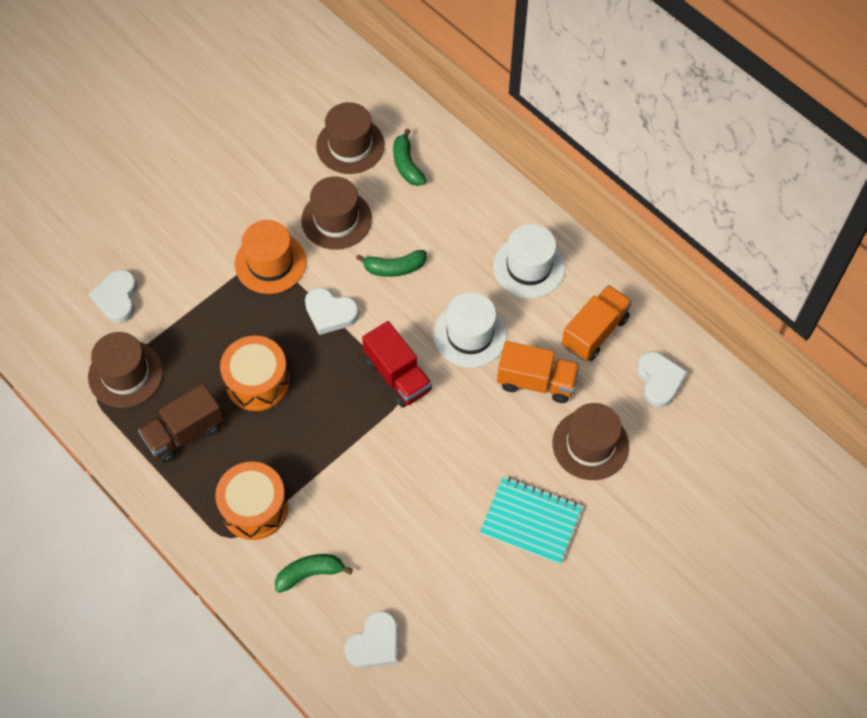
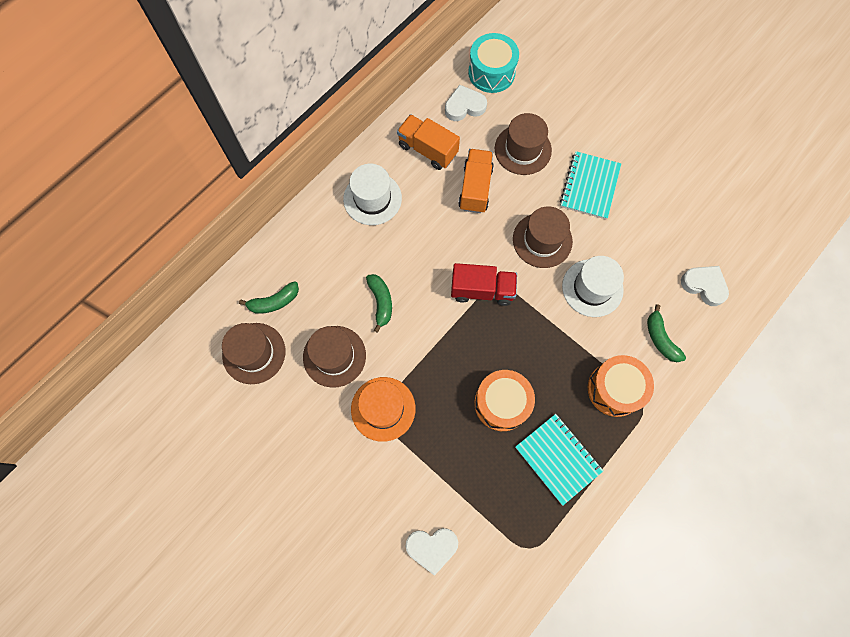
camera: 95 degrees left, 10 degrees up
brown hat [88,332,163,408] -> brown hat moved to [513,206,573,268]
brown truck [138,383,224,463] -> turquoise notebook [515,414,604,506]
white heart [305,287,359,335] -> none
red truck [362,321,432,408] -> red truck turned 45 degrees clockwise [451,263,517,306]
white hat [433,292,507,368] -> white hat moved to [562,256,624,317]
none -> turquoise drum [468,33,519,93]

